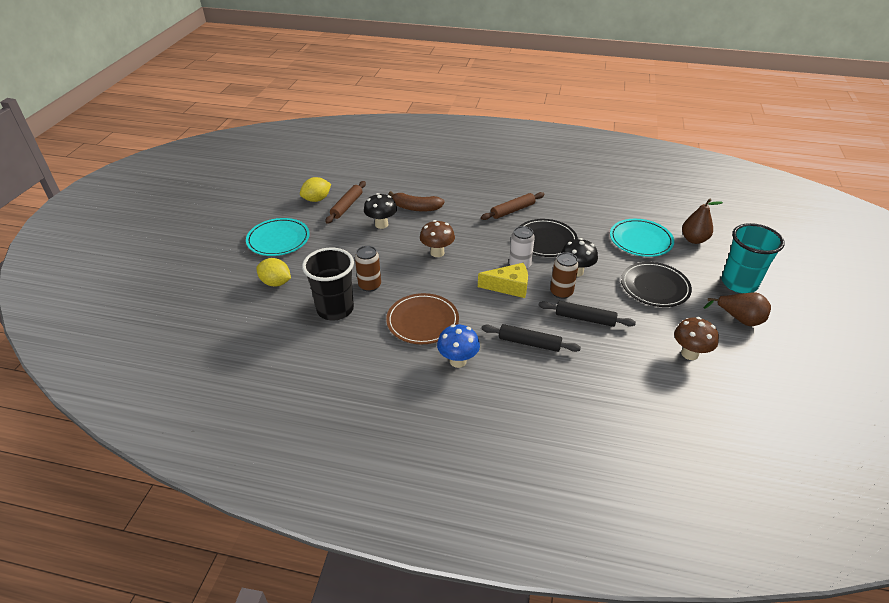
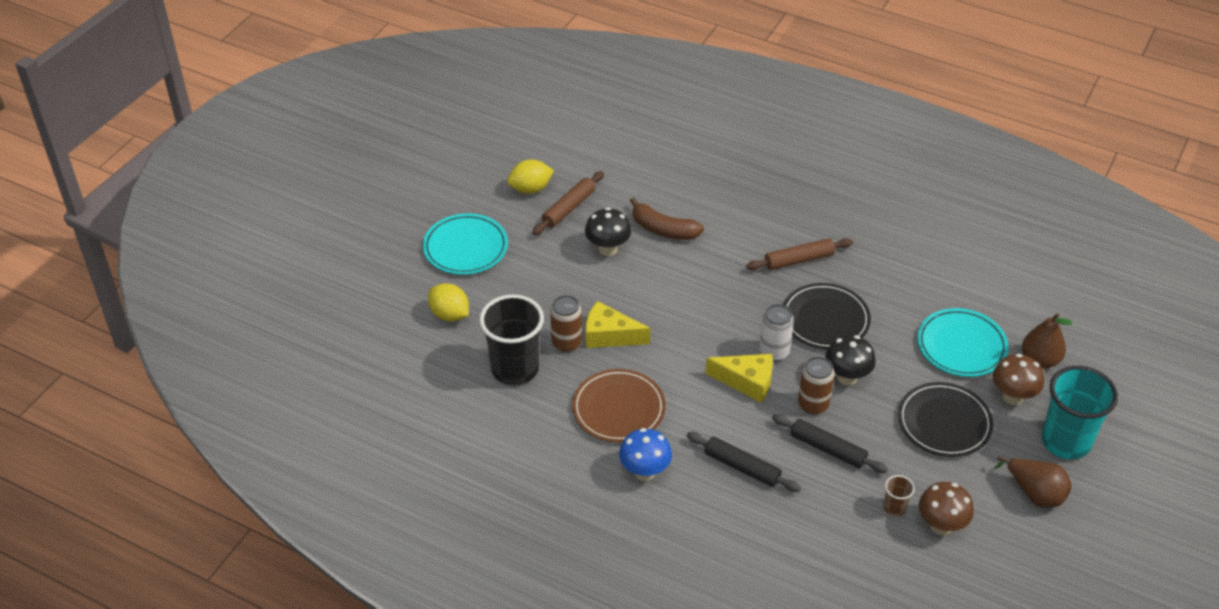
camera: 15 degrees right, 5 degrees up
brown mushroom [420,220,455,257] -> brown mushroom moved to [993,354,1044,405]
none -> yellow cheese [585,301,650,348]
none -> brown cup [884,475,915,516]

